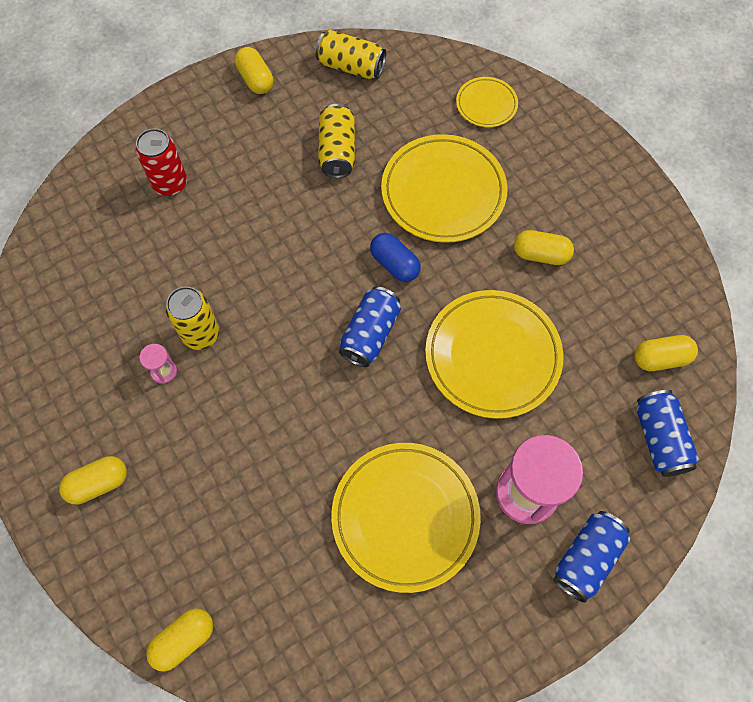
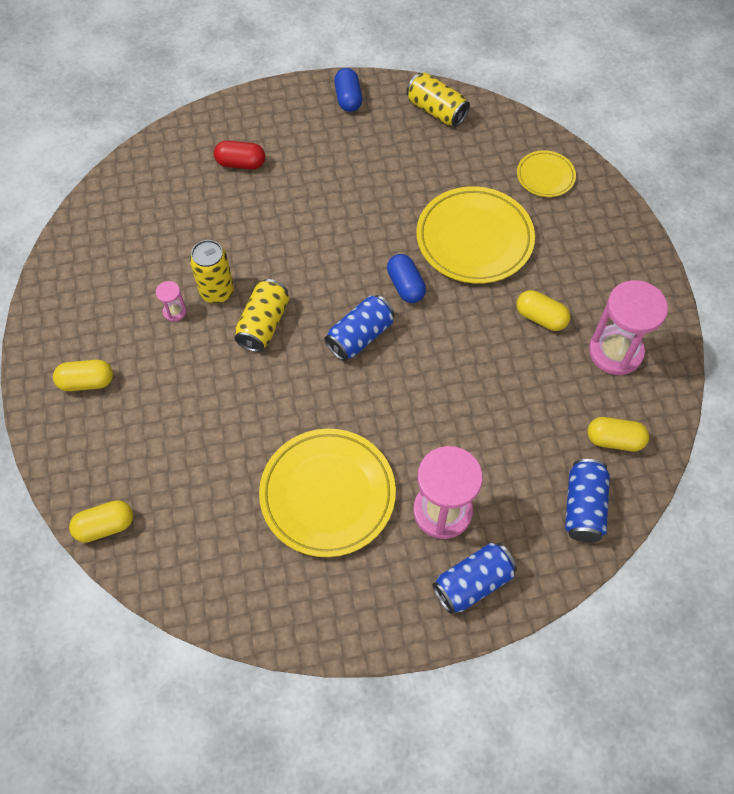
camera: 20 degrees right, 5 degrees down
red can [136,128,187,196] -> red capsule [214,141,265,169]
yellow capsule [235,47,273,94] -> blue capsule [334,68,362,112]
yellow can [318,104,355,178] -> yellow can moved to [235,279,289,352]
yellow plate [425,290,564,419] -> none
none -> pink hourglass [589,280,668,375]

